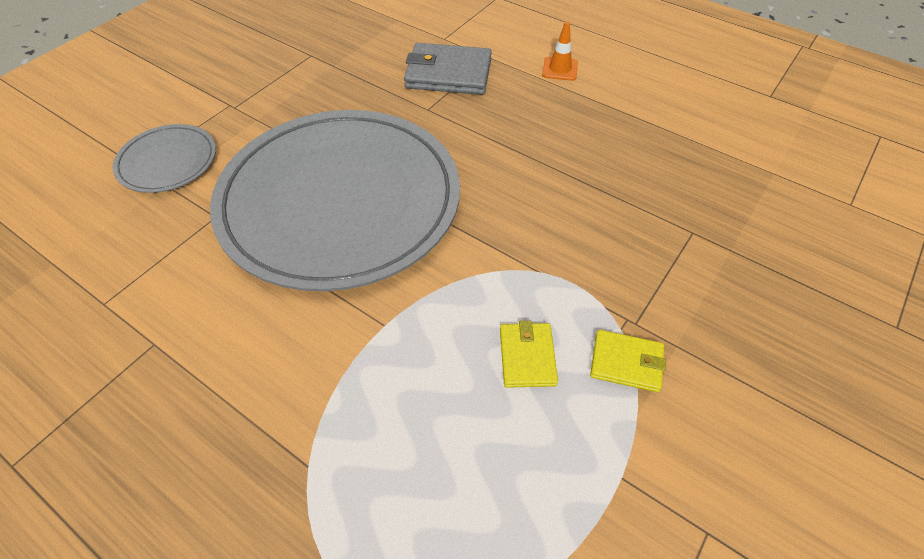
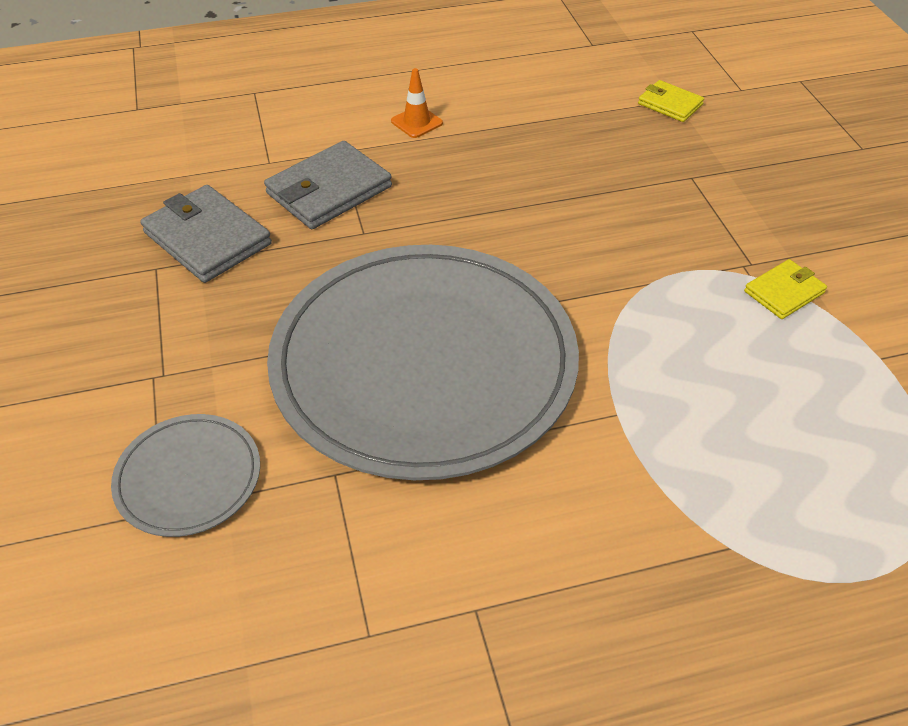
camera: 50 degrees left, 5 degrees down
yellow wallet [500,321,558,388] -> yellow wallet moved to [638,80,704,122]
none -> grey wallet [140,185,272,283]

